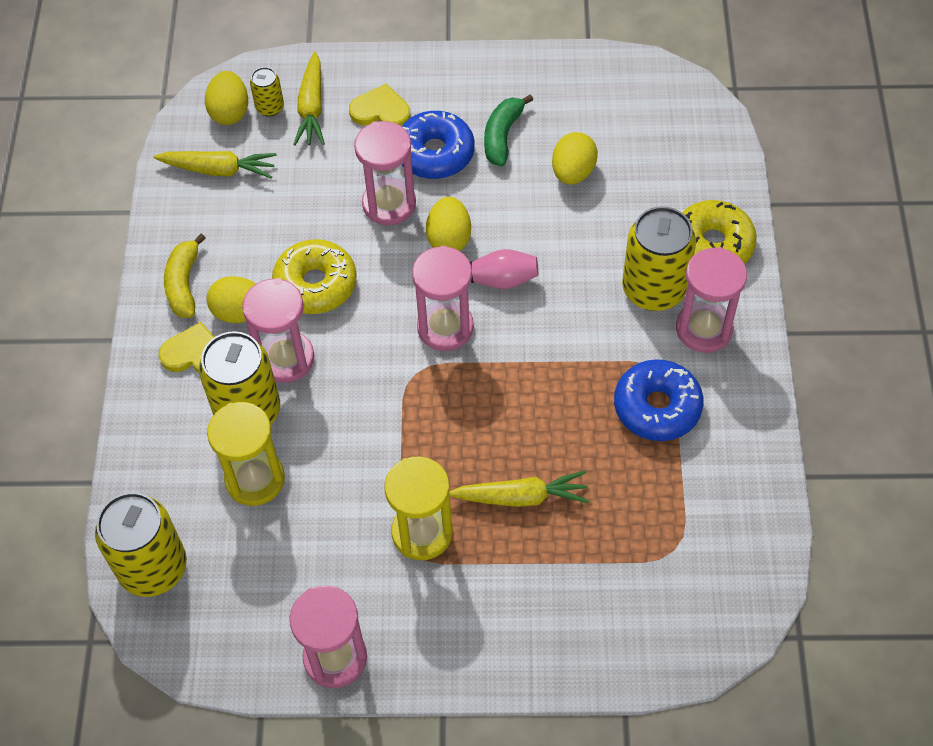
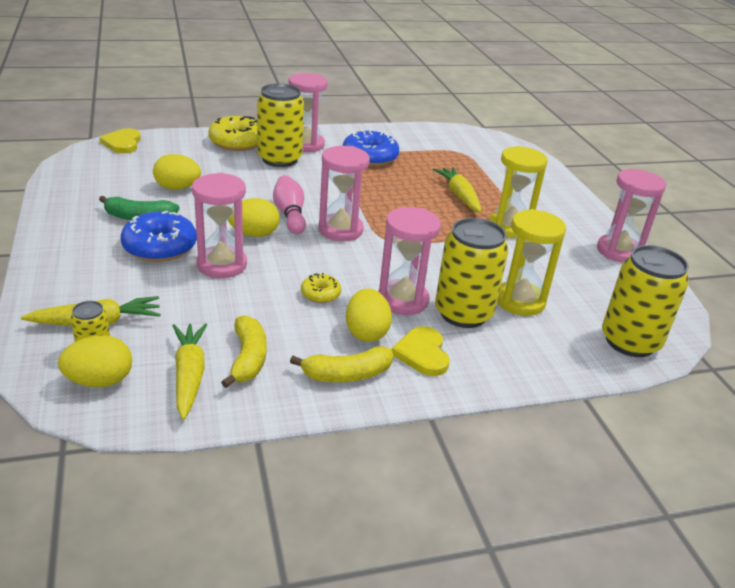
camera: 110 degrees left, 25 degrees down
yellow donut [272,239,356,314] -> yellow donut [301,273,341,303], size x0.52
yellow heart [349,83,410,126] -> yellow heart moved to [99,128,141,153]
none -> yellow banana [221,315,267,388]

